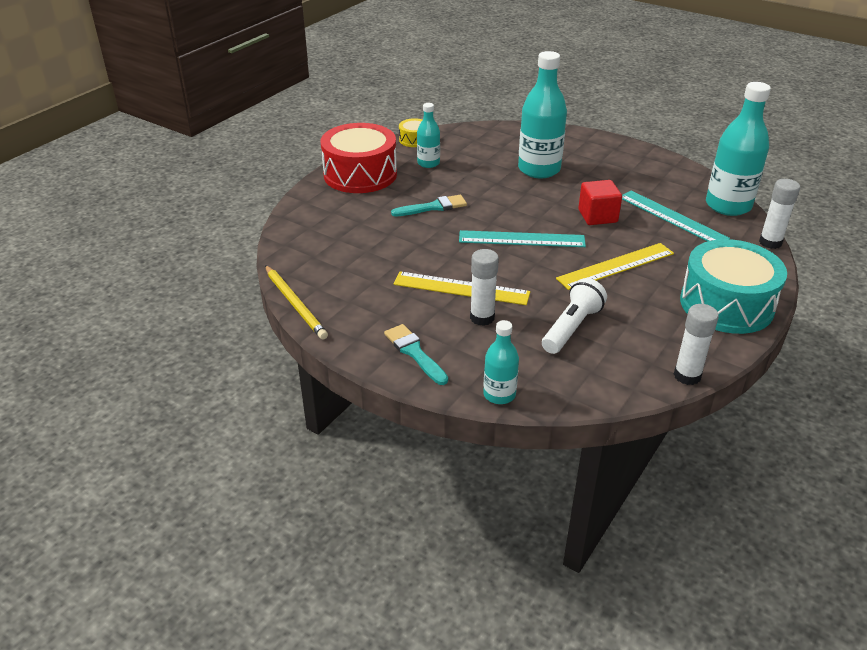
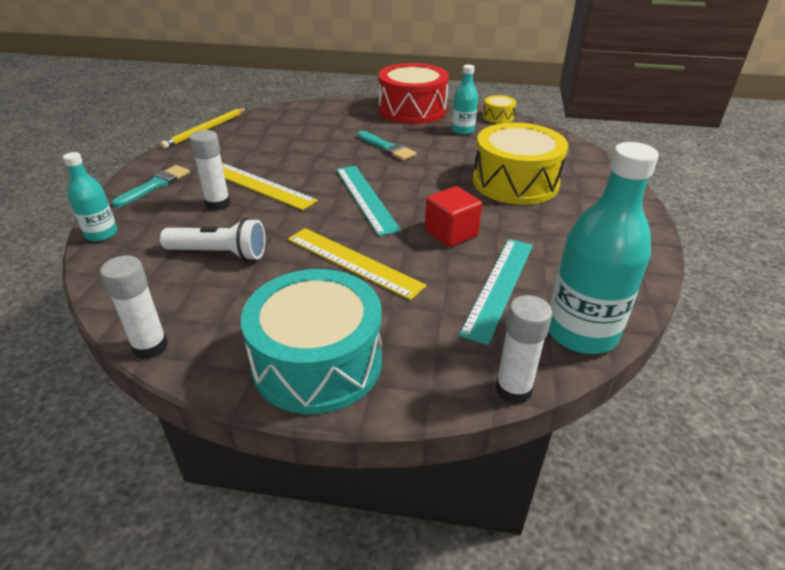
camera: 65 degrees right, 0 degrees up
yellow ruler [393,271,530,305] -> yellow ruler turned 45 degrees counterclockwise [222,163,318,210]
turquoise bottle [518,51,567,178] -> yellow drum [473,123,568,205]

